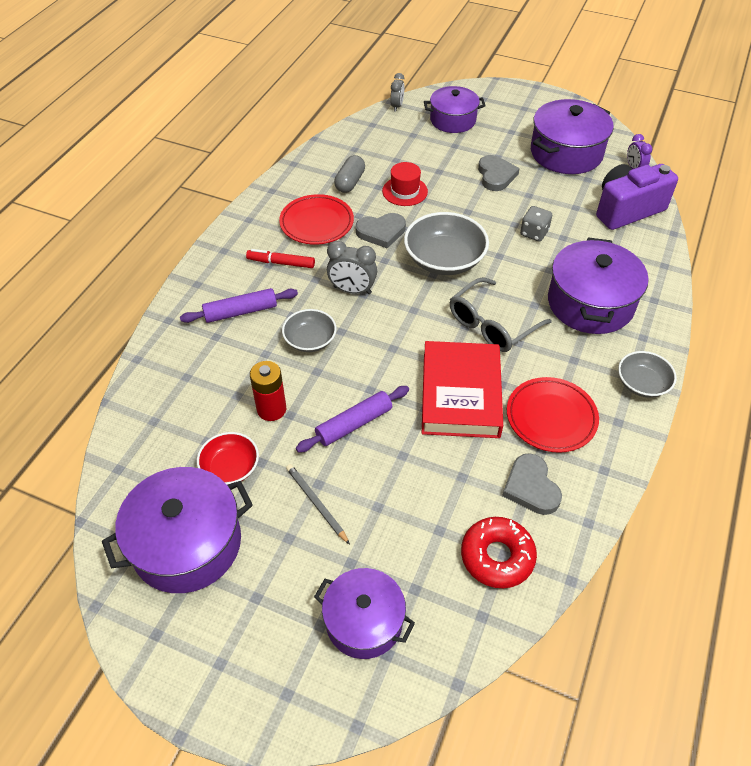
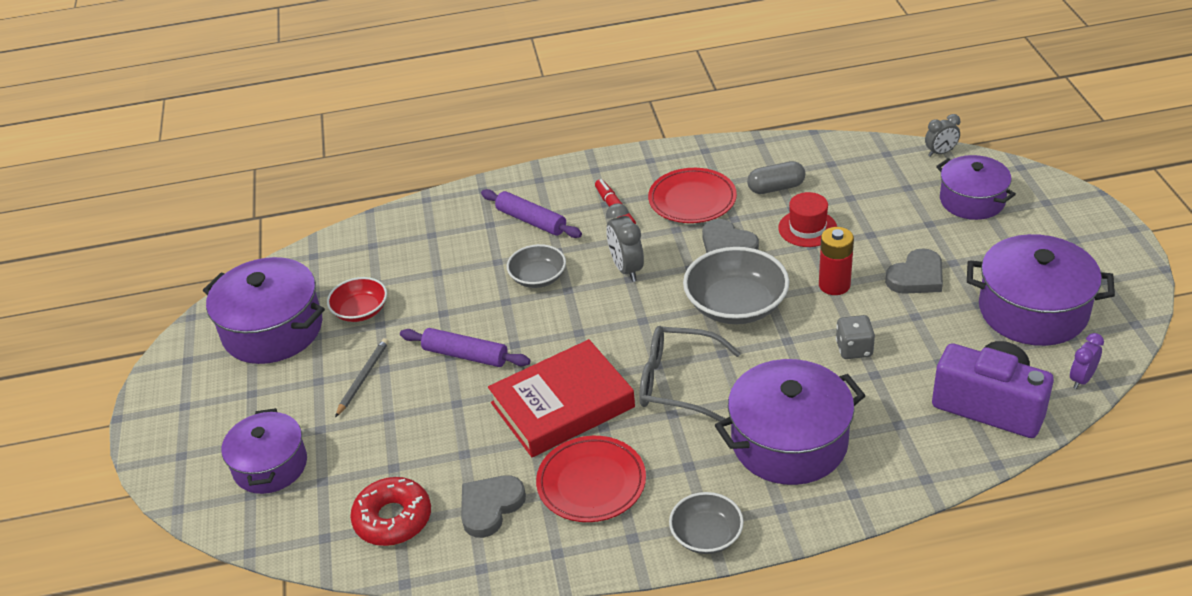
camera: 60 degrees right, 10 degrees down
red battery [250,361,286,421] -> red battery moved to [819,227,854,295]

